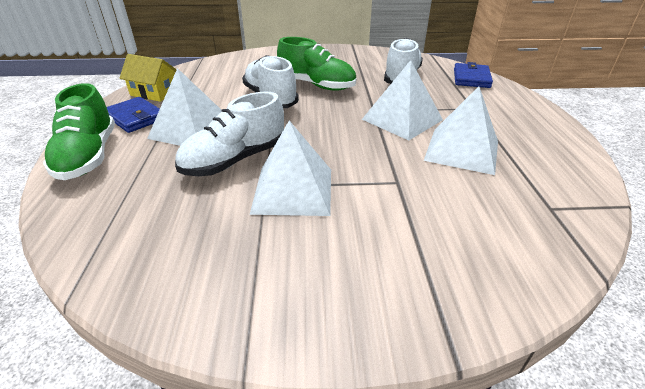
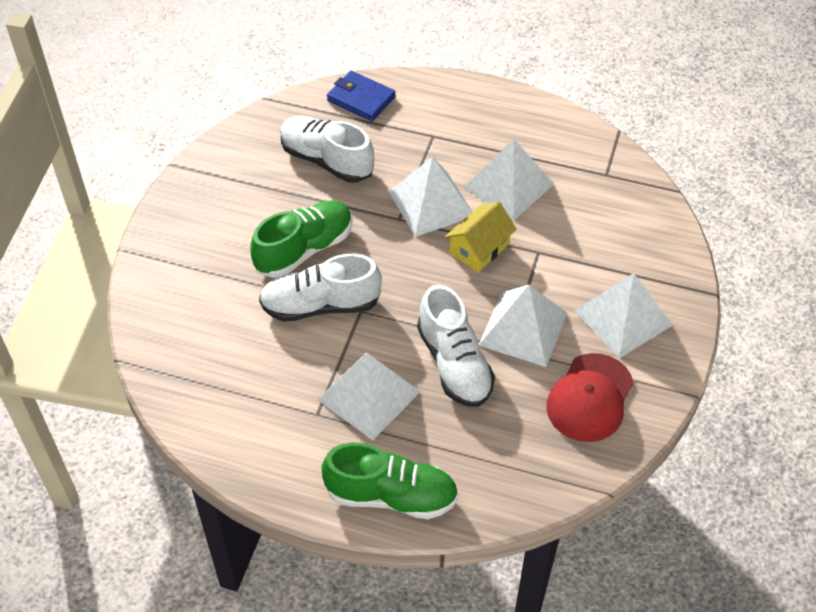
camera: 70 degrees left, 15 degrees up
blue wallet [107,97,160,133] -> none
yellow house [119,54,177,102] -> yellow house moved to [445,202,517,272]
none -> red cap [546,353,634,442]
none -> white pyramid [574,273,673,358]

